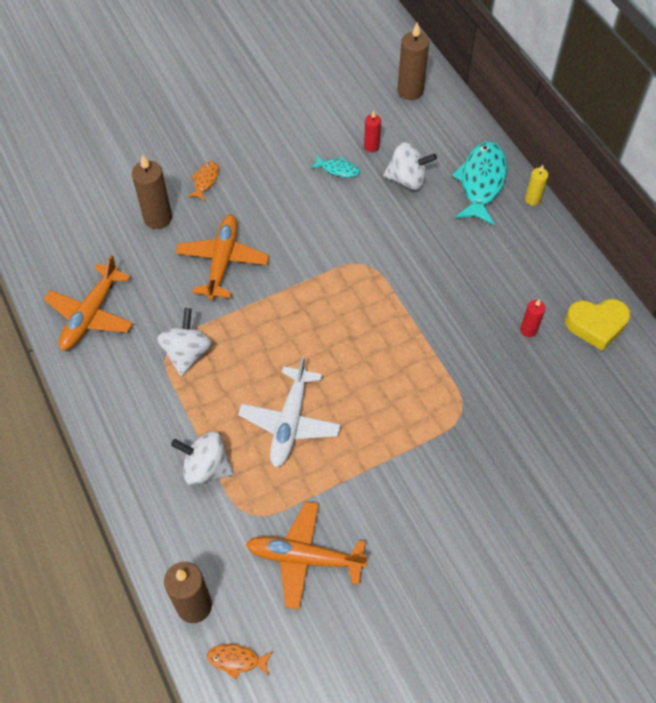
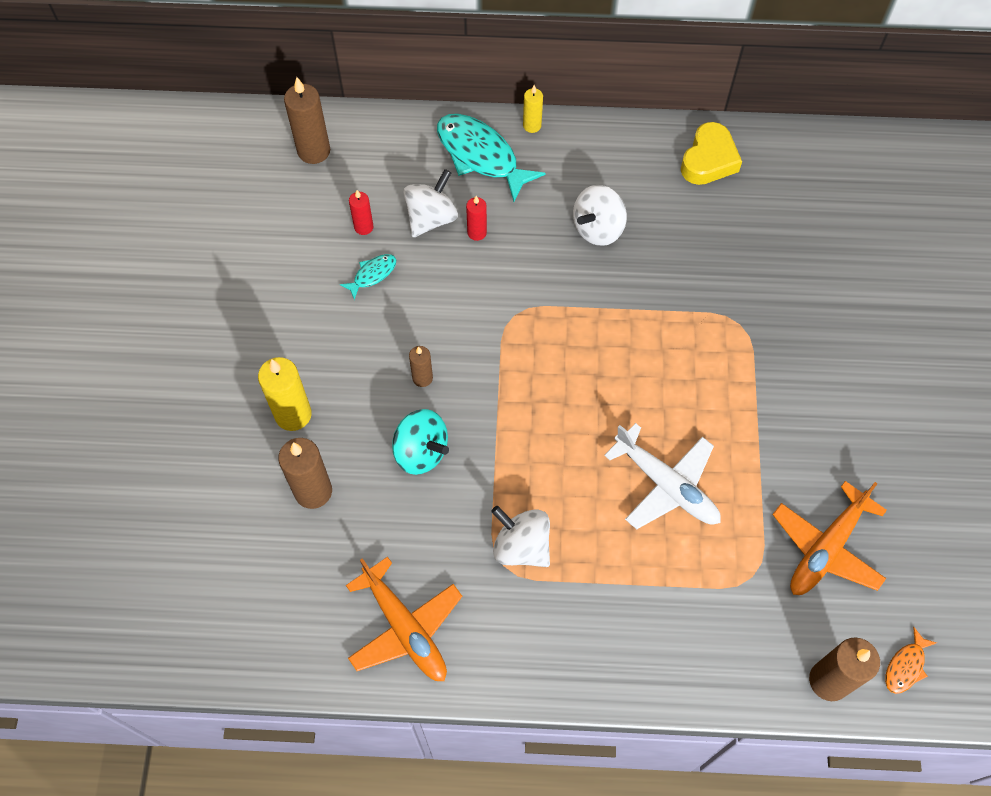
camera: 60 degrees left, 5 degrees up
white spinning top [171,431,234,485] -> white spinning top moved to [573,185,627,246]
orange plane [176,215,269,300] -> turquoise spinning top [392,409,449,475]
orange fish [187,161,219,201] -> yellow candle [258,357,312,431]
red candle [520,299,545,337] -> red candle moved to [466,196,487,241]
none -> brown candle [409,346,433,387]

